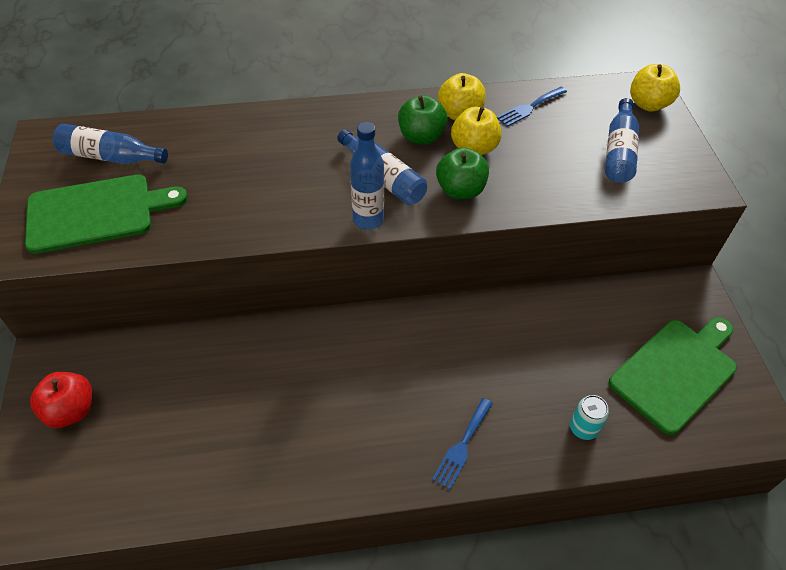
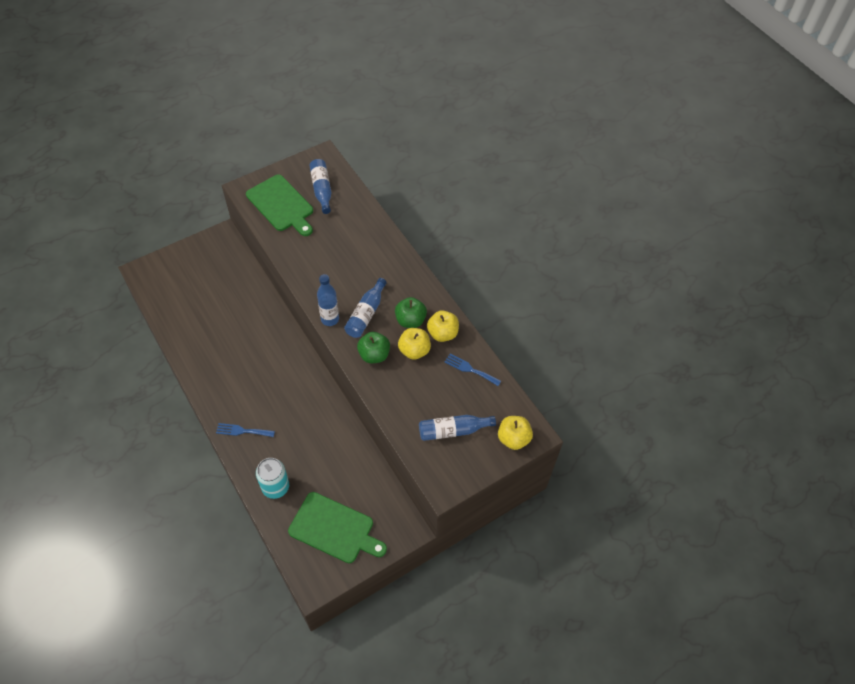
camera: 65 degrees right, 5 degrees up
red apple [30,372,92,428] -> none
turquoise can [570,395,609,440] -> turquoise can [256,458,289,499], size x1.62

